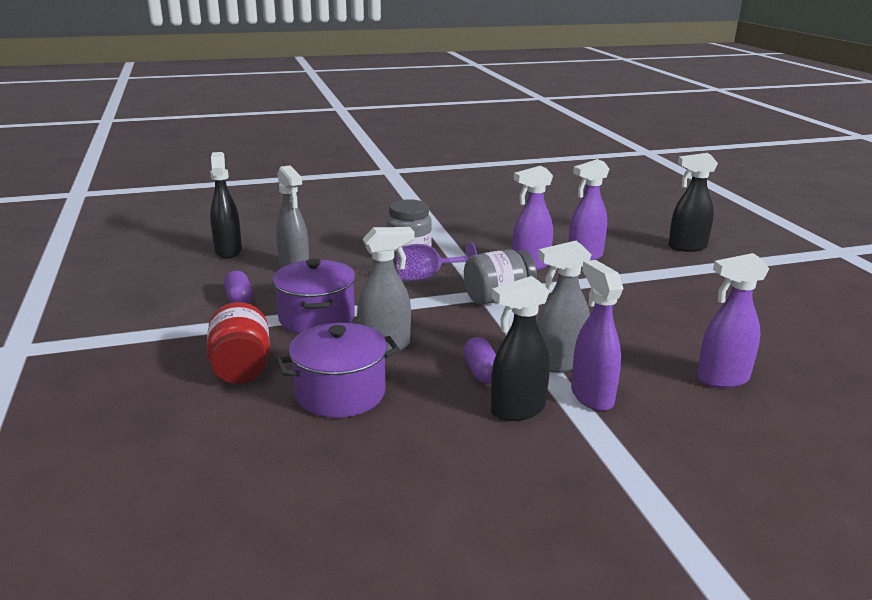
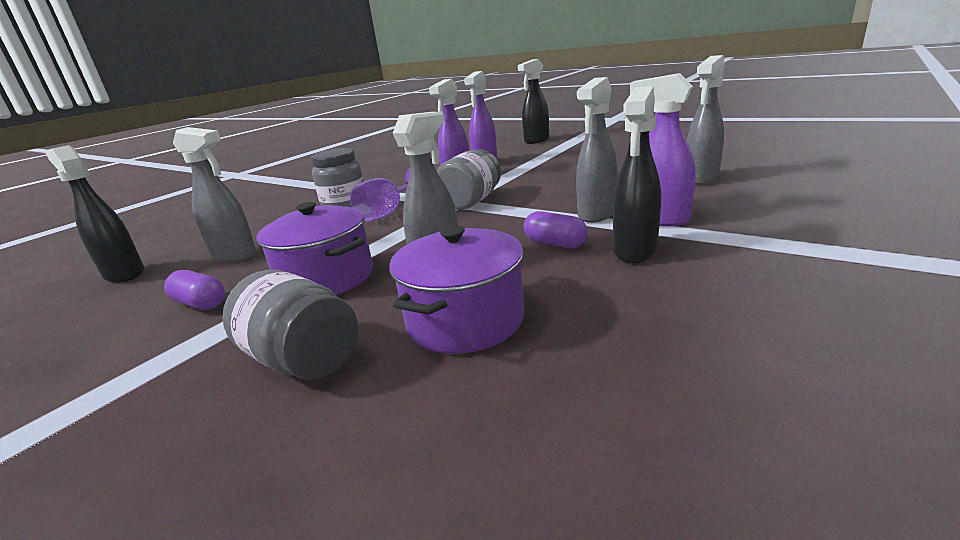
camera: 35 degrees left, 0 degrees up
red jar [207,302,270,384] -> grey jar [222,270,358,380]
purple spray bottle [697,253,769,388] -> grey spray bottle [687,55,725,185]

